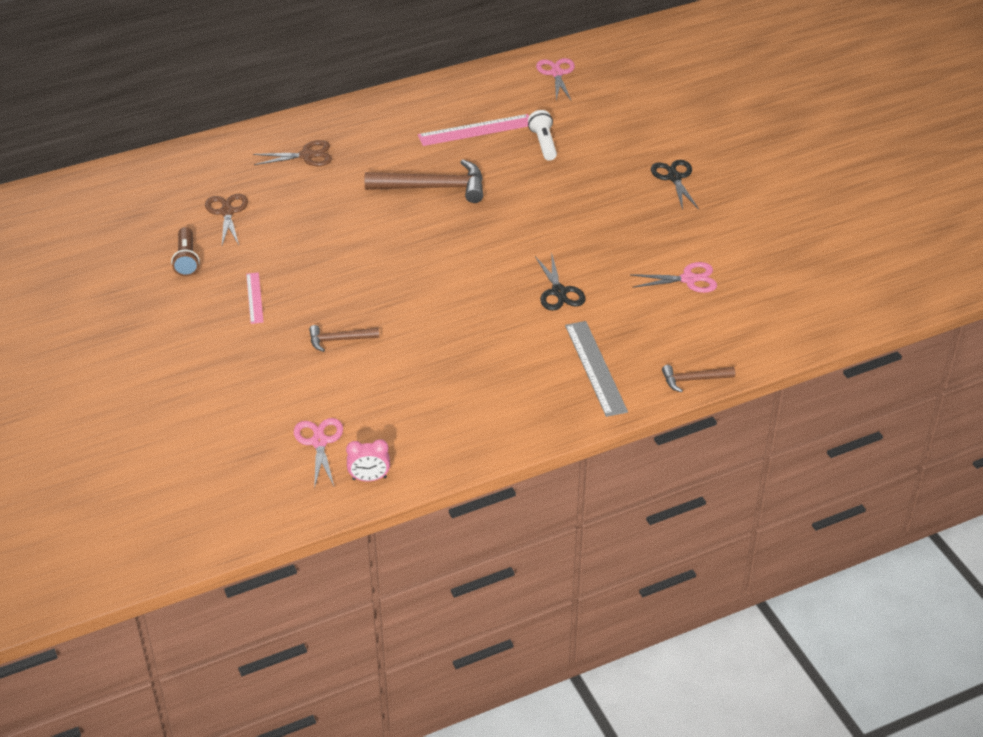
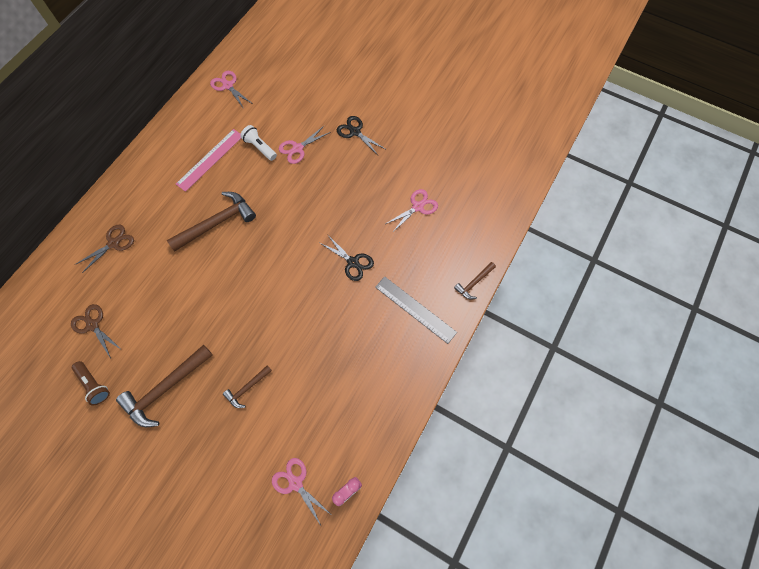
camera: 35 degrees left, 25 degrees up
pink ruler [246,272,264,324] -> brown hammer [116,345,213,427]
none -> pink scissors [279,125,331,164]

